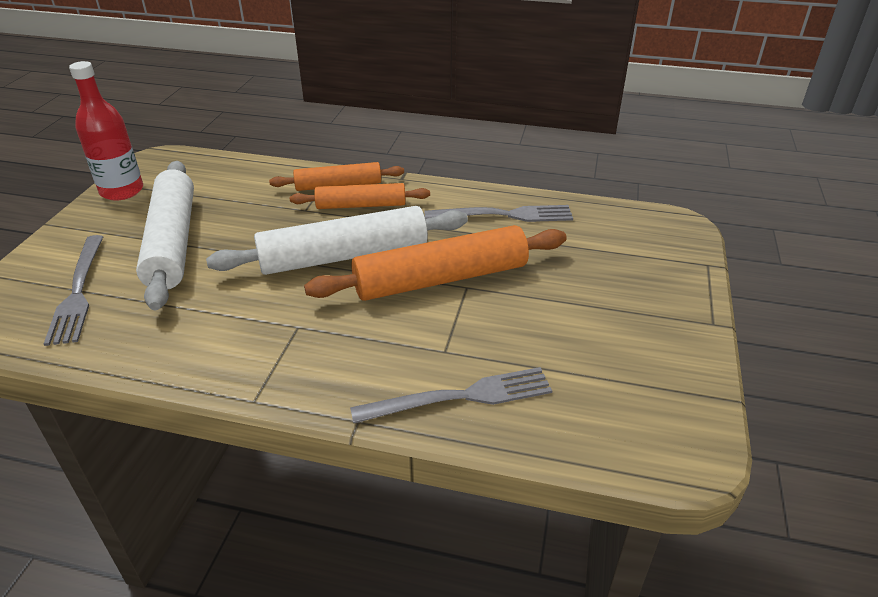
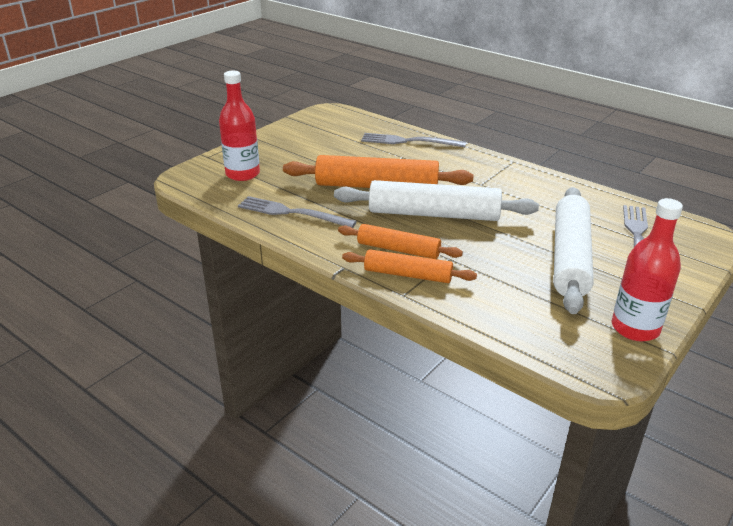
camera: 155 degrees left, 5 degrees down
none -> red bottle [219,71,260,181]

